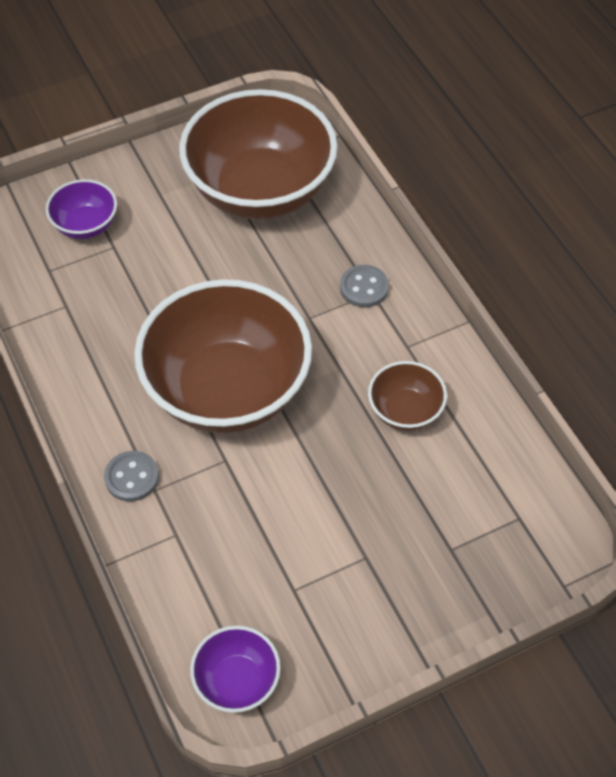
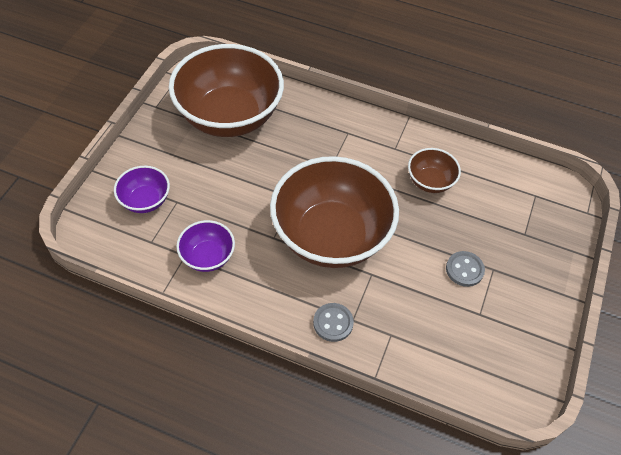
camera: 45 degrees left, 0 degrees up
purple bowl [190,626,281,713] -> purple bowl moved to [176,220,235,272]
grey button [340,265,389,308] -> grey button moved to [446,251,485,287]

